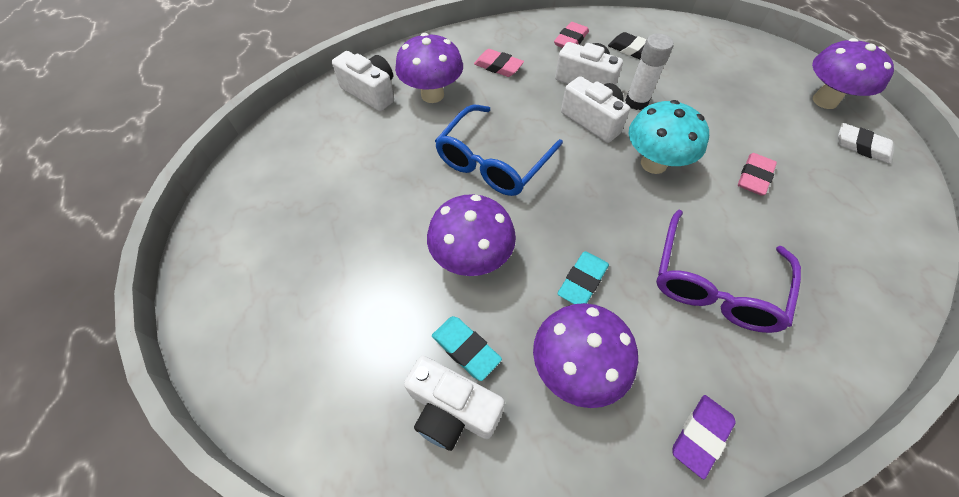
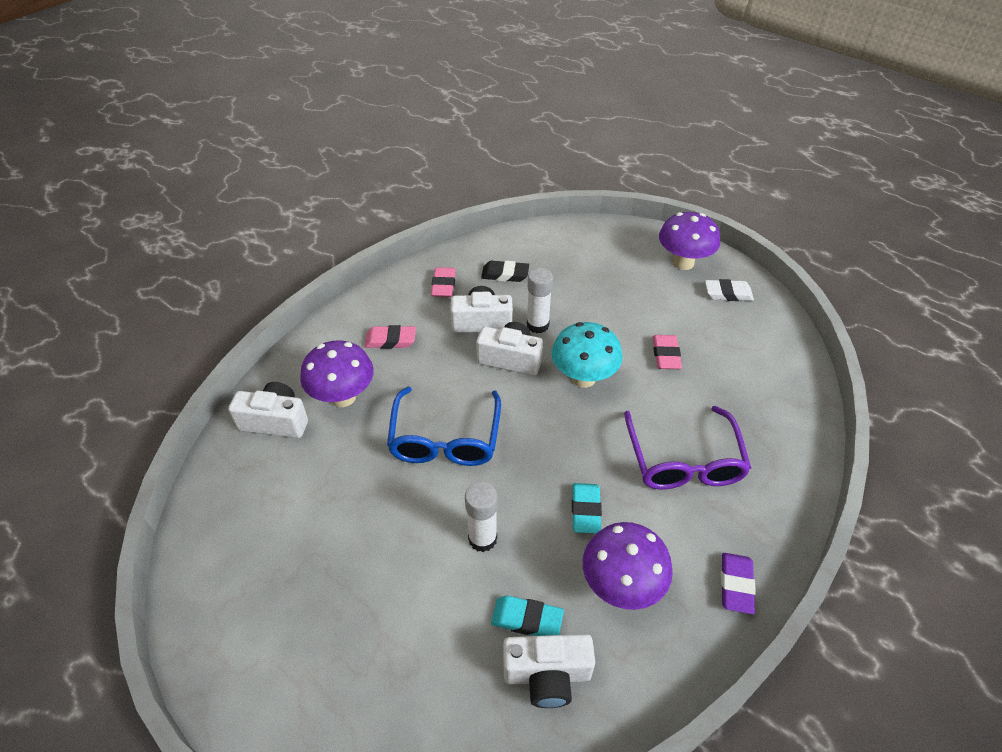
camera: 30 degrees left, 10 degrees down
purple mushroom [427,194,516,276] -> white glue stick [465,482,498,552]

